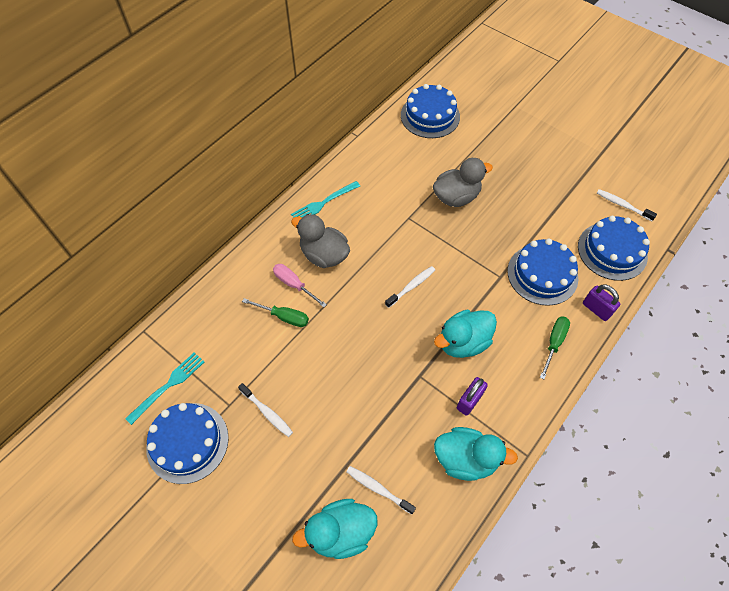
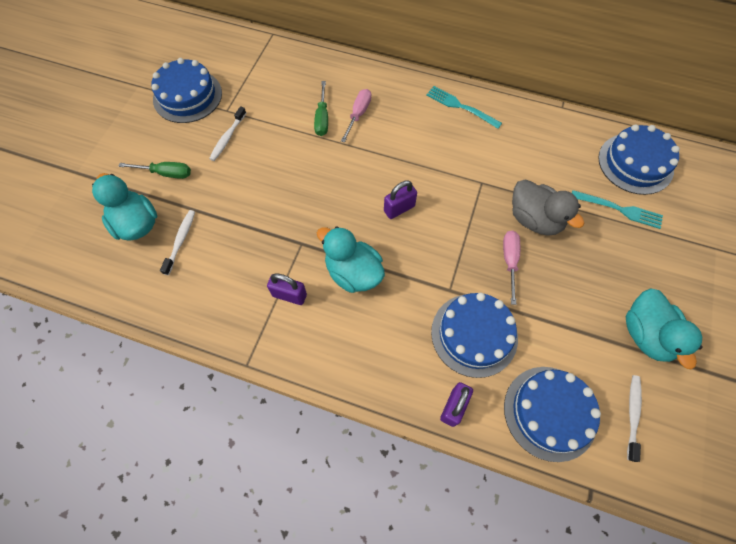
camera: 70 degrees right, 5 degrees up
turquoise fork [125,352,204,425] -> turquoise fork moved to [572,190,663,229]
grey duck [291,214,350,268] -> none
white toothbrush [385,266,435,308] -> purple padlock [384,180,417,219]
turquoise duck [434,427,518,481] -> turquoise duck moved to [625,288,702,370]
green screwdriver [540,316,570,379] -> green screwdriver moved to [118,162,191,179]
none -> pink screwdriver [503,231,520,305]

